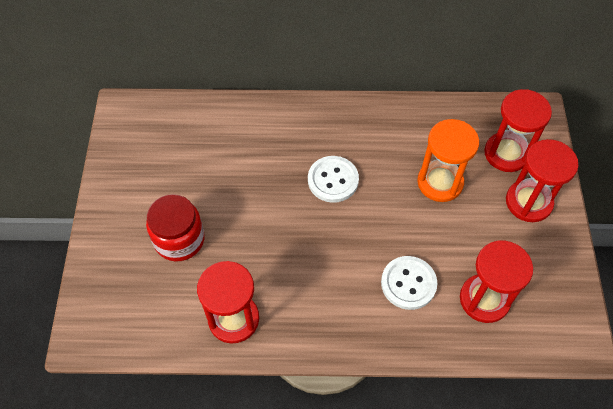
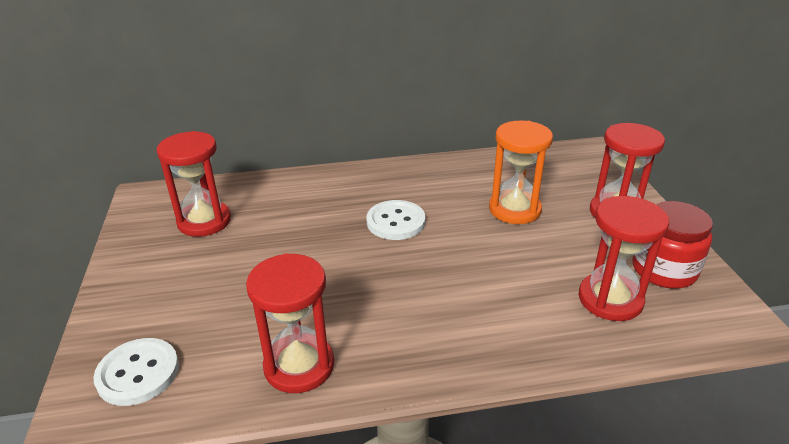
camera: 10 degrees left, 25 degrees down
red jar [146,194,205,261] -> red jar moved to [632,201,713,289]
white button [381,256,437,310] -> white button moved to [93,338,179,406]
red hourglass [484,89,552,172] -> red hourglass moved to [157,131,231,237]

